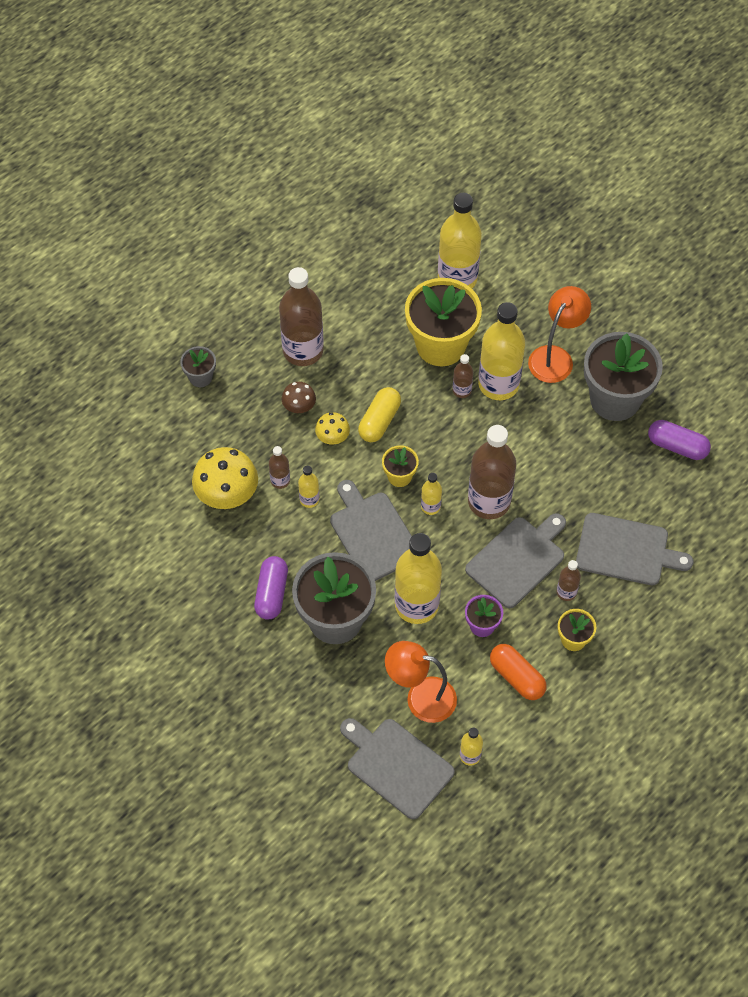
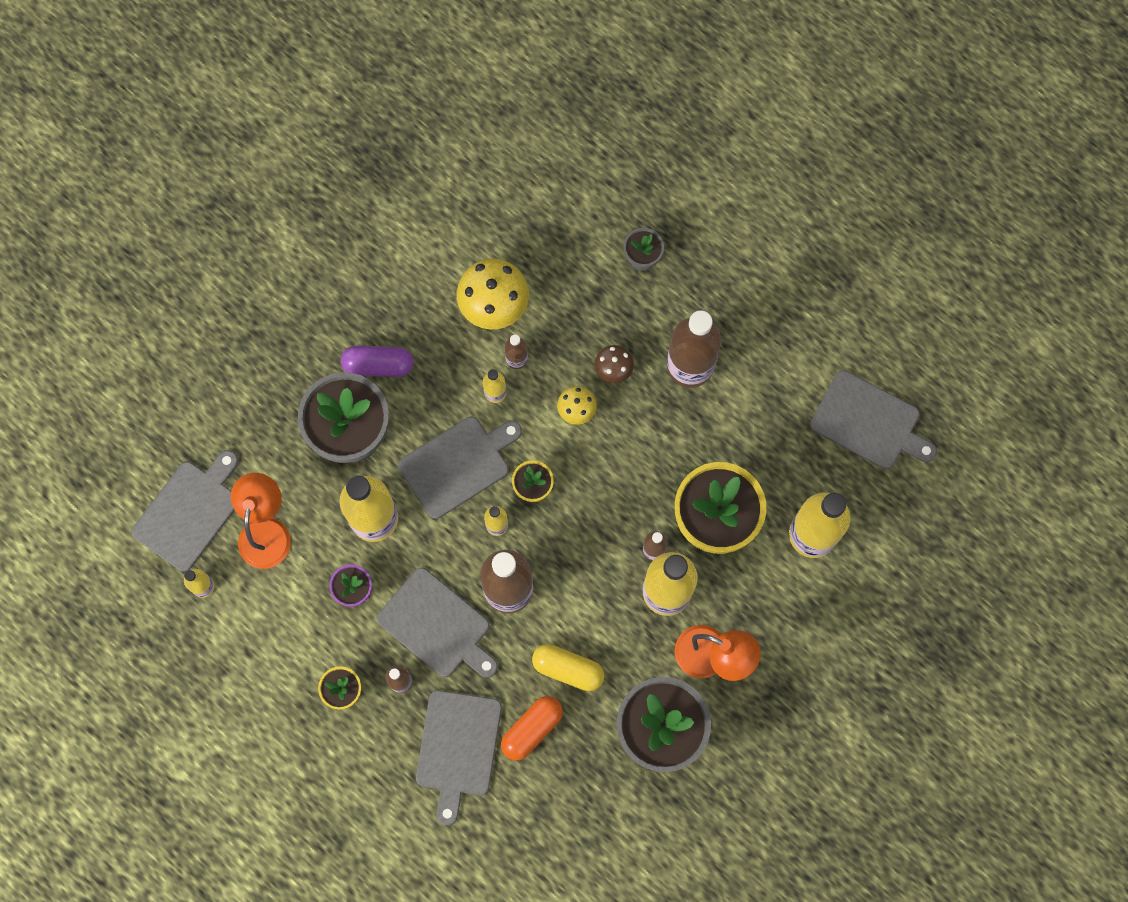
camera: 85 degrees right, 15 degrees up
yellow capsule [358,387,401,442] -> yellow capsule moved to [532,644,604,691]
orange capsule [490,644,547,700] -> orange capsule moved to [501,696,563,761]
purple capsule [648,420,711,460] -> none
none -> grey cutting board [810,370,937,469]

